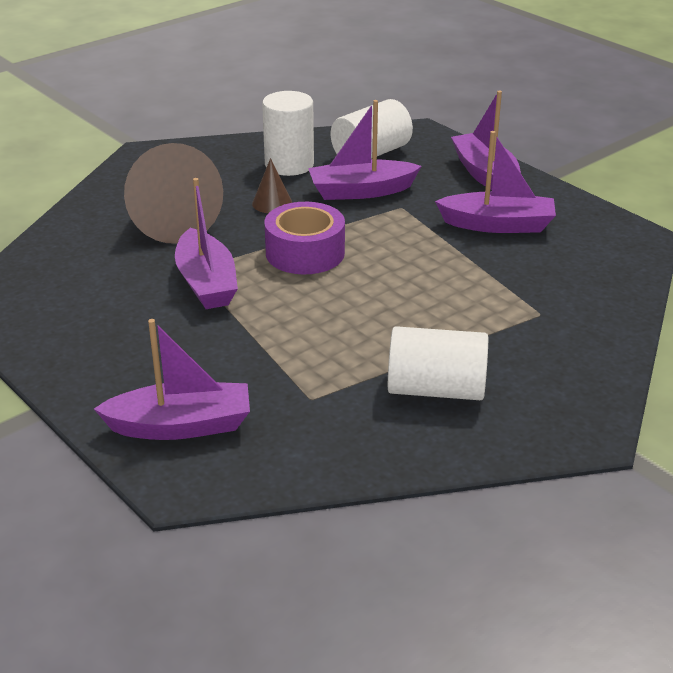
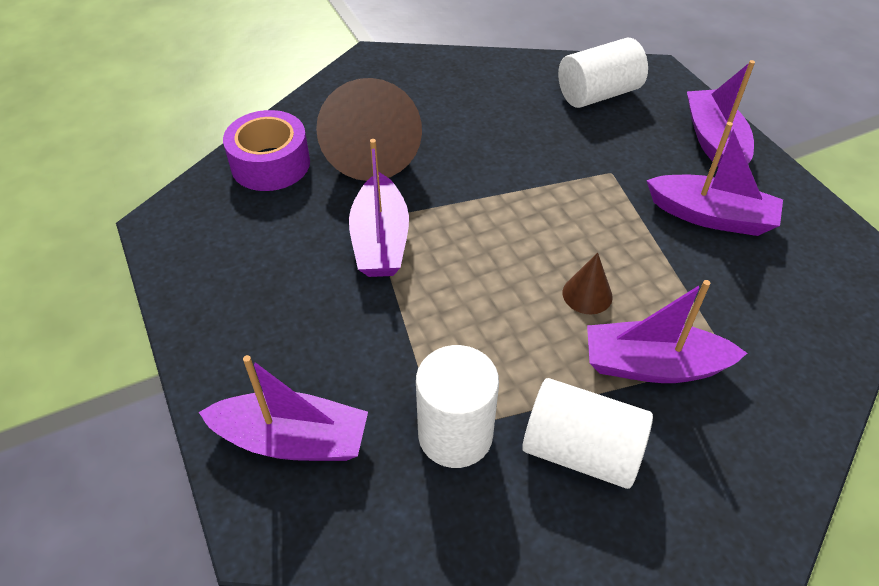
camera: 15 degrees right, 15 degrees up
brown cone [252,158,292,213] -> brown cone moved to [563,253,613,314]
white cylinder [262,91,314,176] -> white cylinder moved to [416,345,499,468]
purple tape [264,202,345,274] -> purple tape moved to [223,110,310,191]
purple boat [308,100,422,200] -> purple boat moved to [587,280,747,383]

